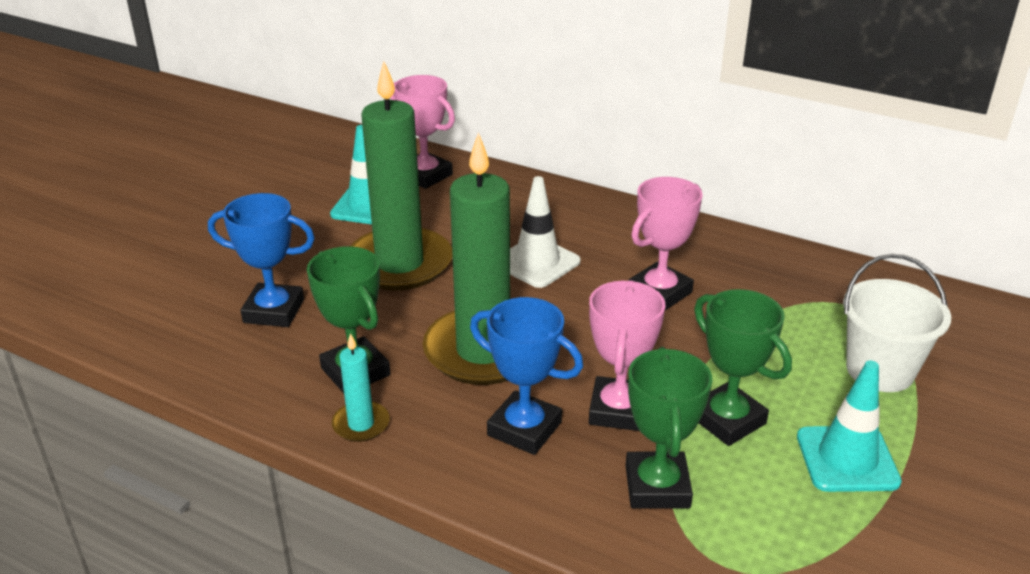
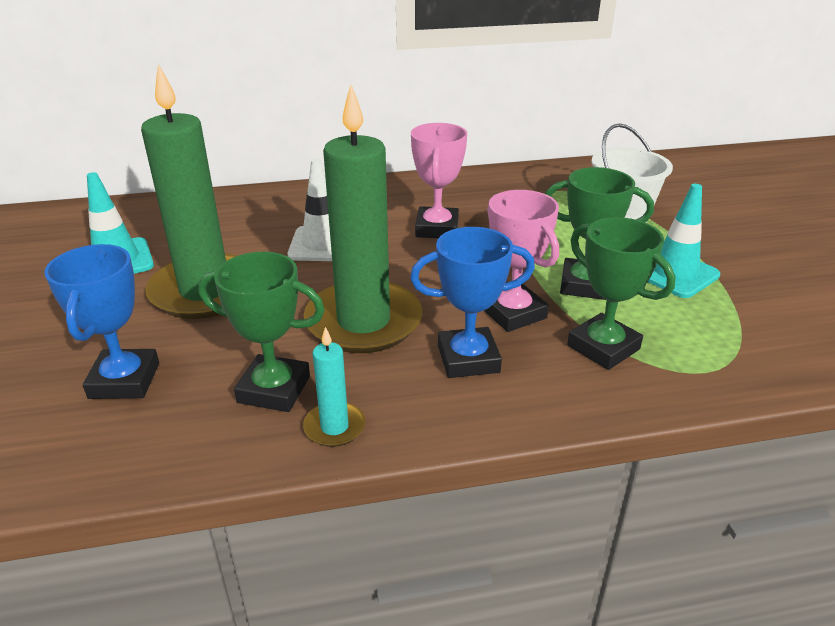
camera: 40 degrees left, 0 degrees up
blue trophy [208,193,315,327] -> blue trophy turned 60 degrees counterclockwise [44,244,159,399]
pink trophy [390,75,455,189] -> none

